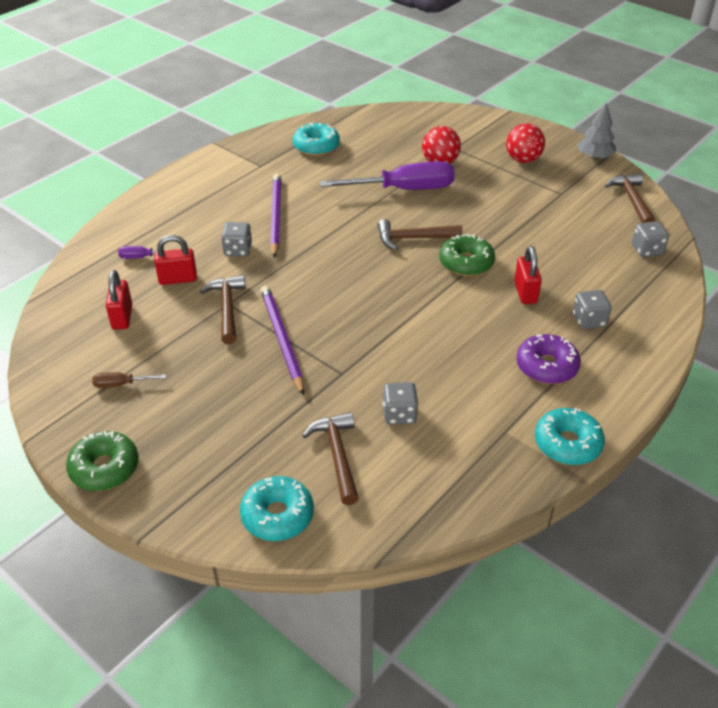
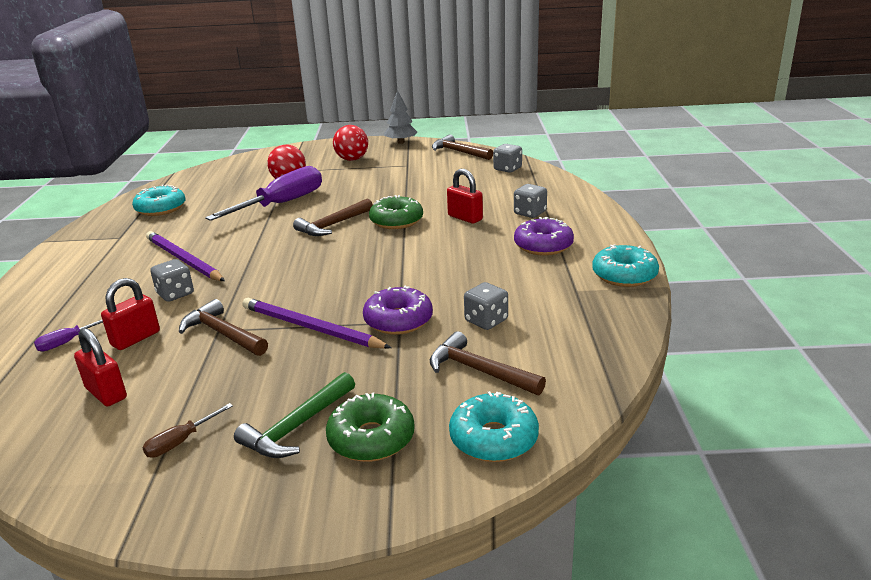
camera: 40 degrees left, 15 degrees down
green donut [66,431,139,491] -> green donut moved to [326,393,415,462]
none -> green hammer [234,372,355,458]
none -> purple donut [363,286,433,335]

